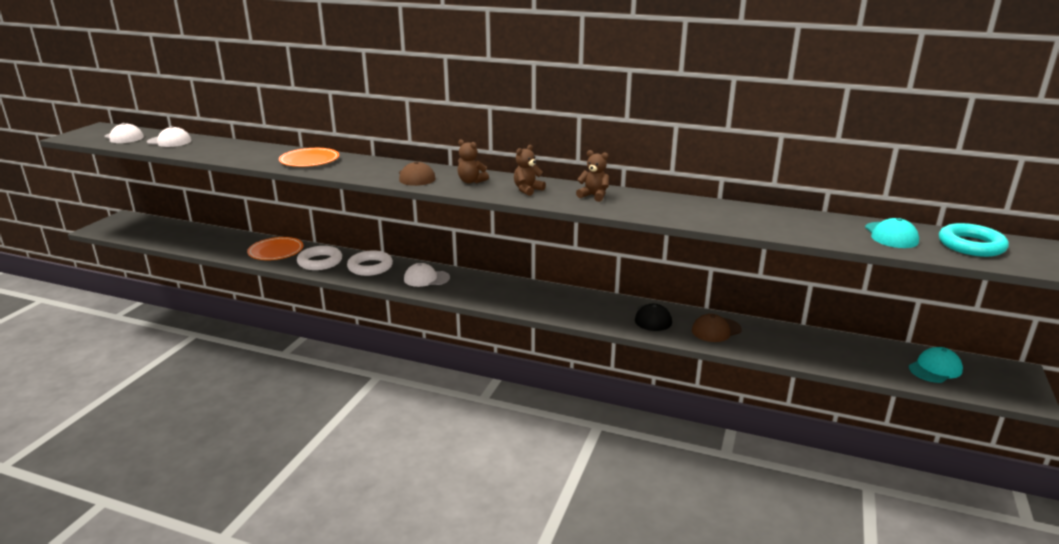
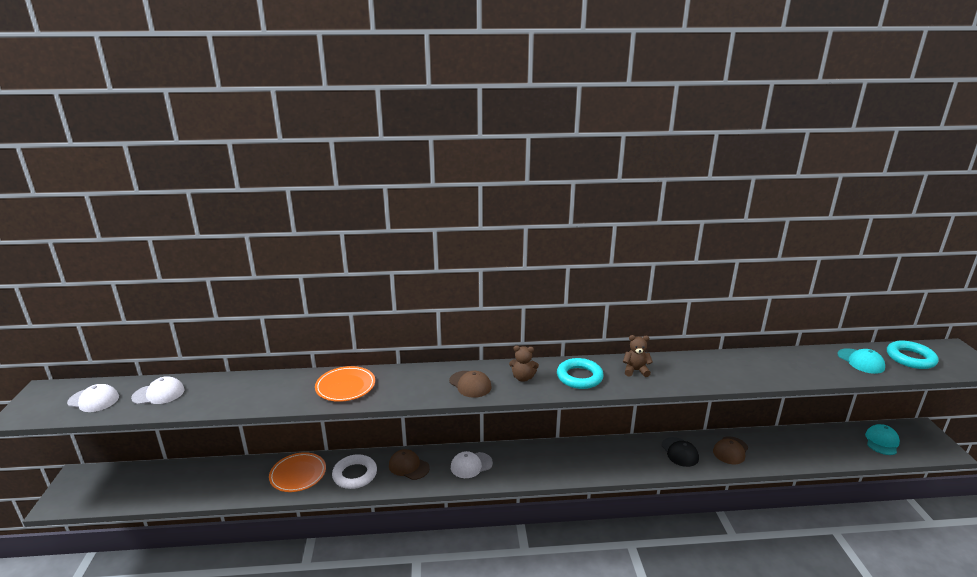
camera: 25 degrees left, 0 degrees up
white ring [347,250,393,276] -> brown cap [389,449,430,480]
brown teddy bear [514,145,546,196] -> turquoise ring [557,358,604,389]

